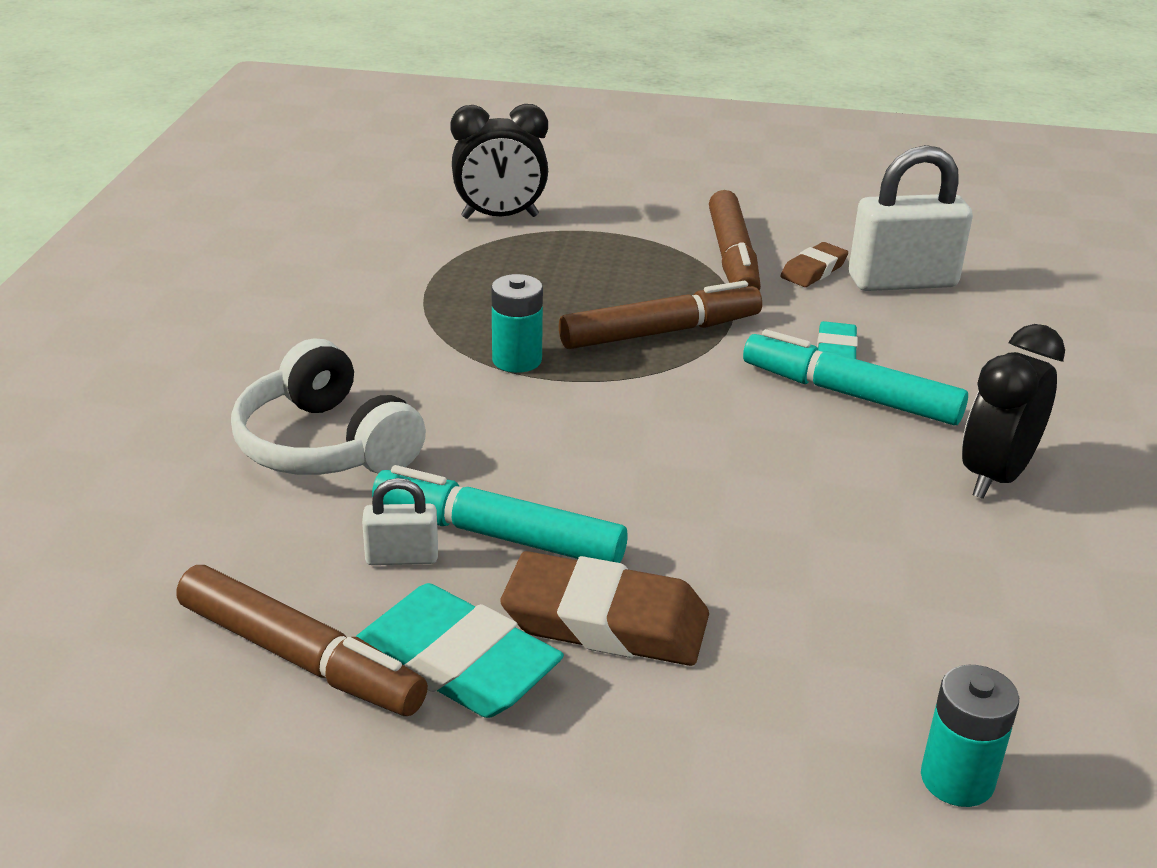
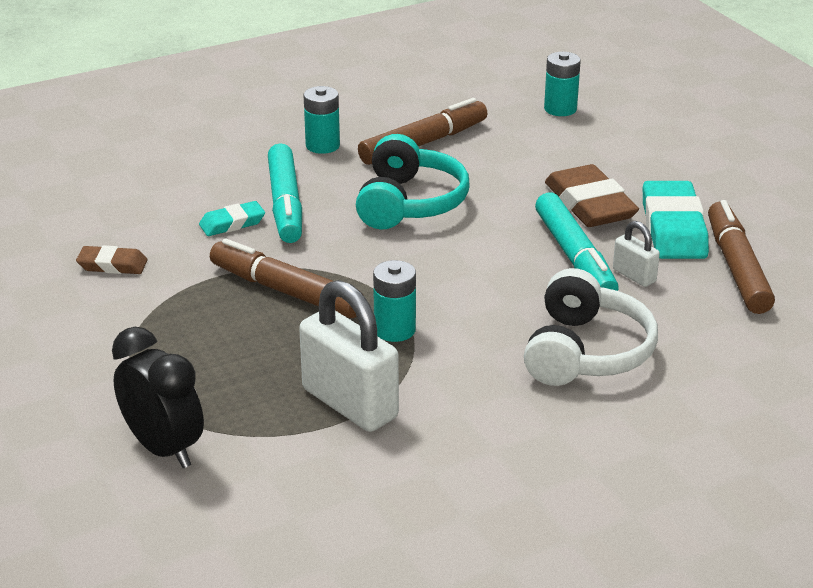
camera: 125 degrees left, 0 degrees up
brown marker [709,190,761,291] -> brown marker moved to [358,98,487,165]
white padlock [849,145,973,291] -> white padlock moved to [299,280,399,432]
black clock [962,324,1065,499] -> turquoise battery [304,86,340,154]
none -> turquoise headphones [356,134,469,229]

